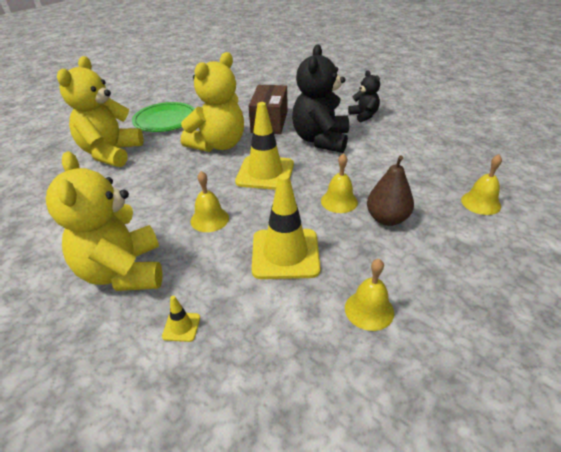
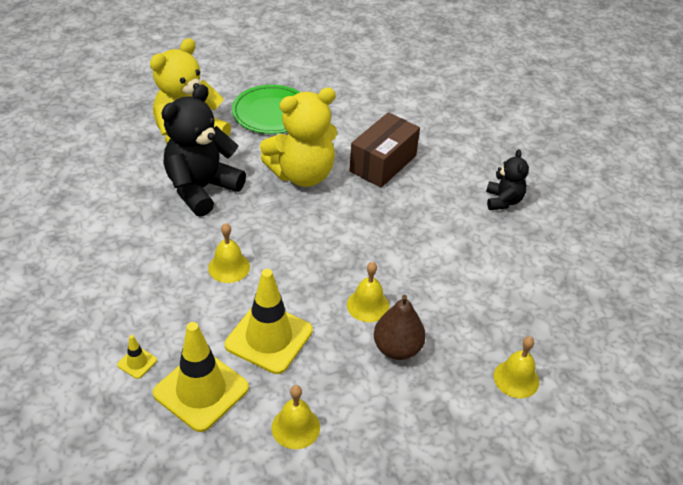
camera: 25 degrees right, 5 degrees up
yellow teddy bear [46,151,162,291] -> none
yellow traffic cone [235,102,294,190] -> yellow traffic cone moved to [153,322,249,432]
black teddy bear [292,44,349,153] -> black teddy bear moved to [162,84,246,217]

